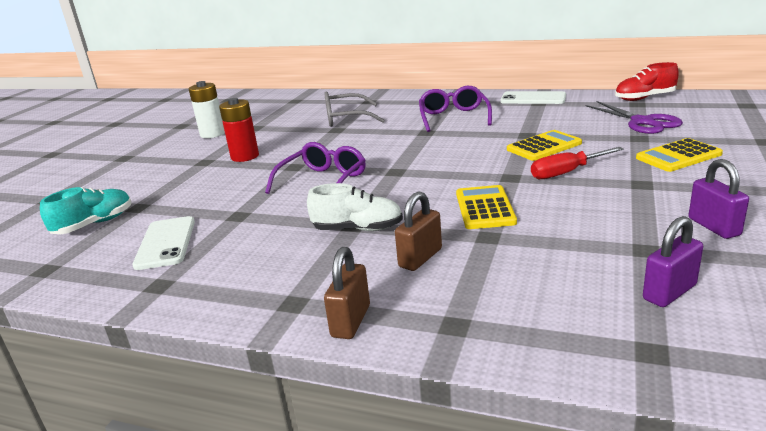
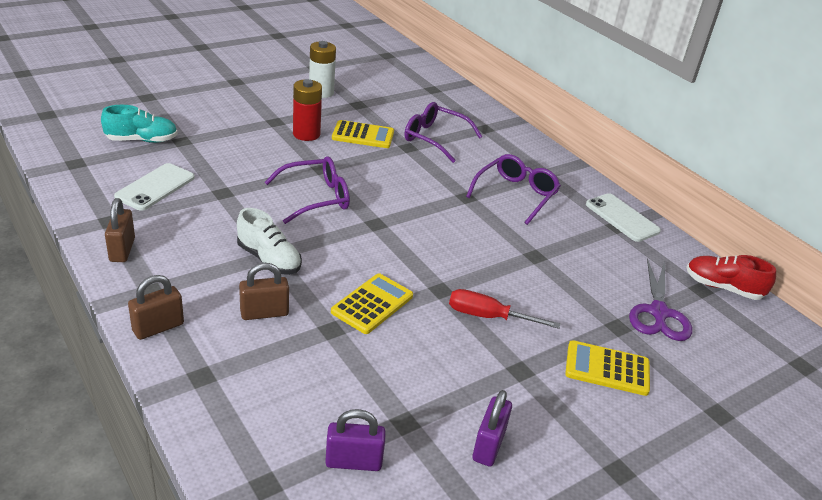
camera: 30 degrees right, 10 degrees up
grey glasses [324,92,385,127] -> purple glasses [404,102,482,163]
yellow calculator [507,130,582,161] -> yellow calculator moved to [332,120,394,148]
none -> brown padlock [105,198,135,262]

